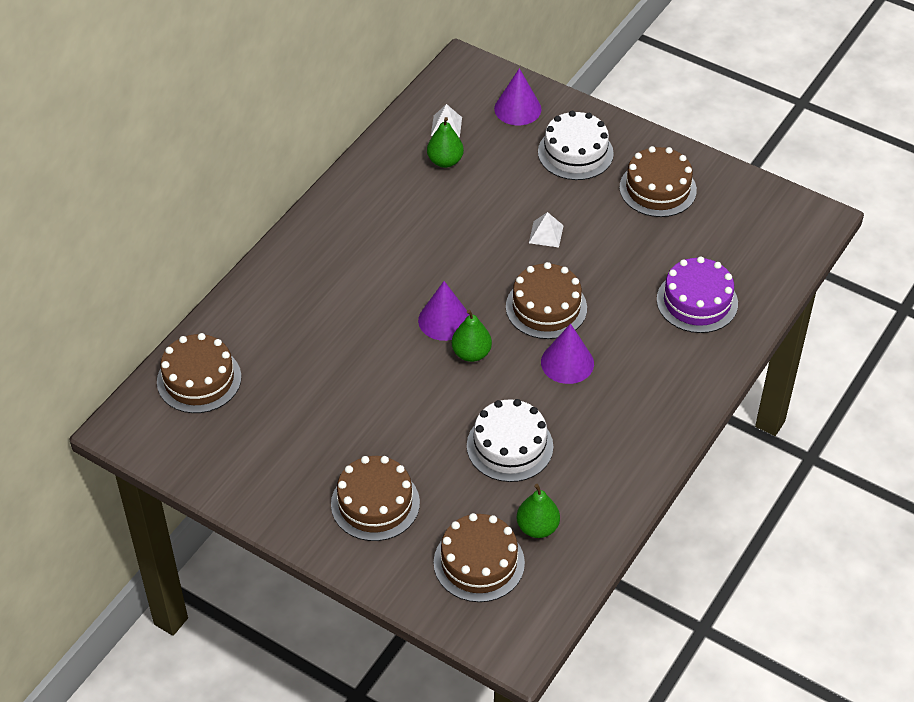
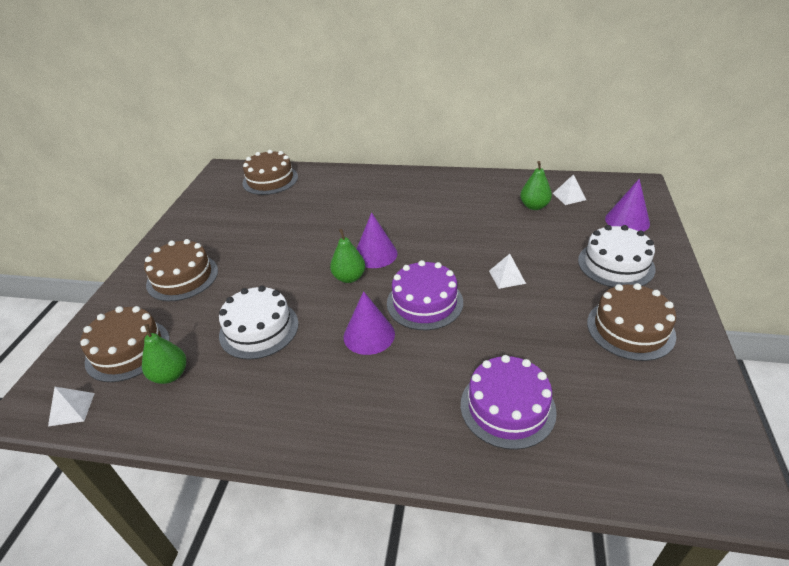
camera: 70 degrees right, 10 degrees down
brown cake [506,262,587,339] -> purple cake [387,260,463,330]
none -> white pyramid [48,387,95,426]

